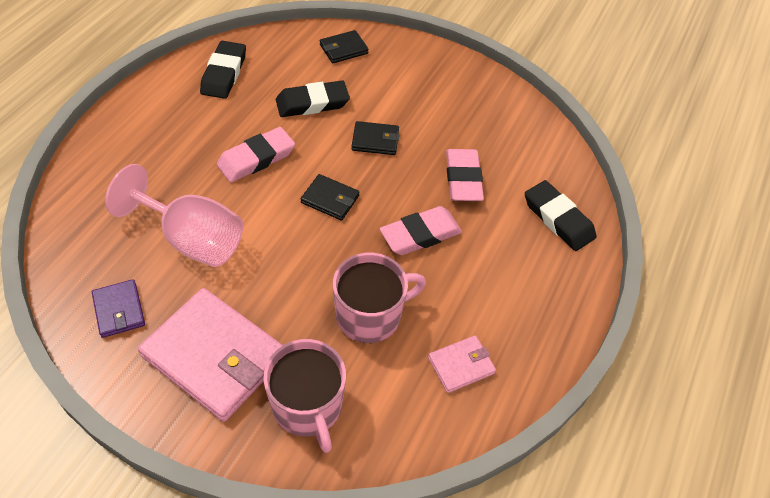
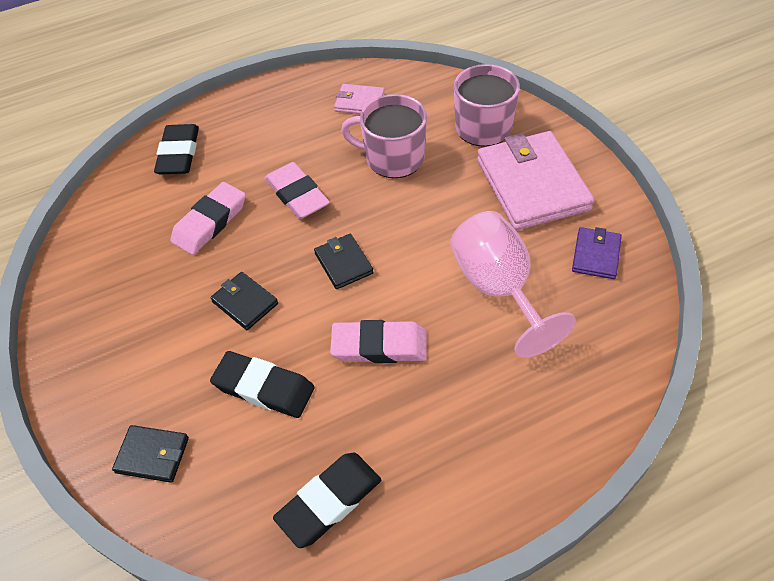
camera: 135 degrees left, 0 degrees up
pink eraser [380,206,462,255] -> pink eraser turned 45 degrees clockwise [265,162,330,219]

